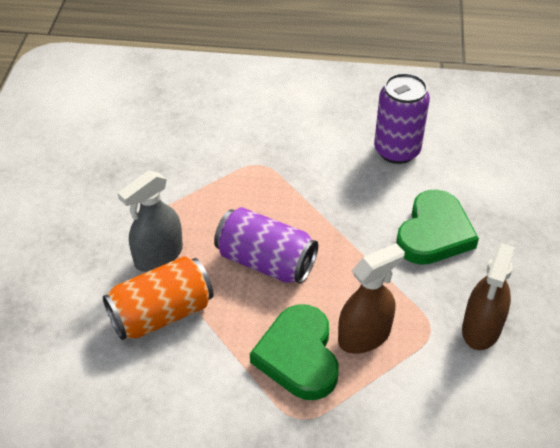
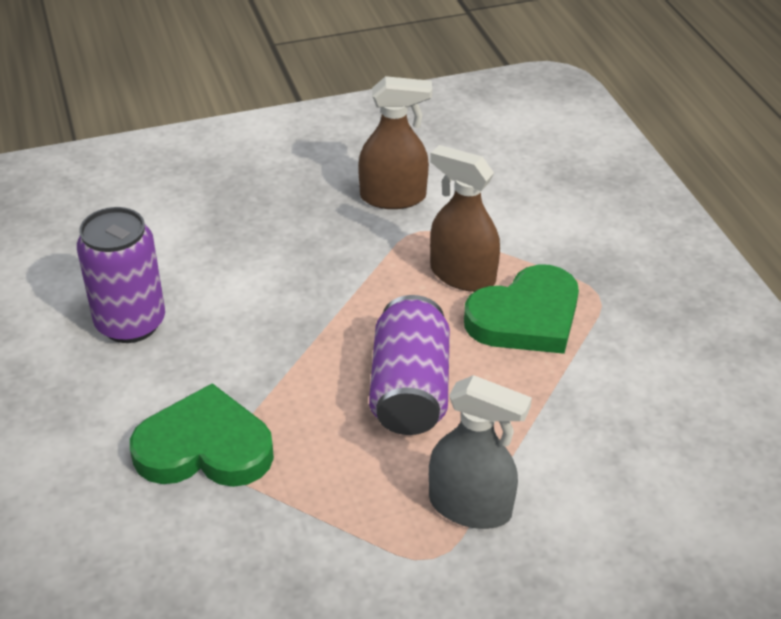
camera: 115 degrees left, 5 degrees down
orange can [103,256,214,340] -> none
green heart [396,189,479,265] -> green heart moved to [130,383,274,487]

